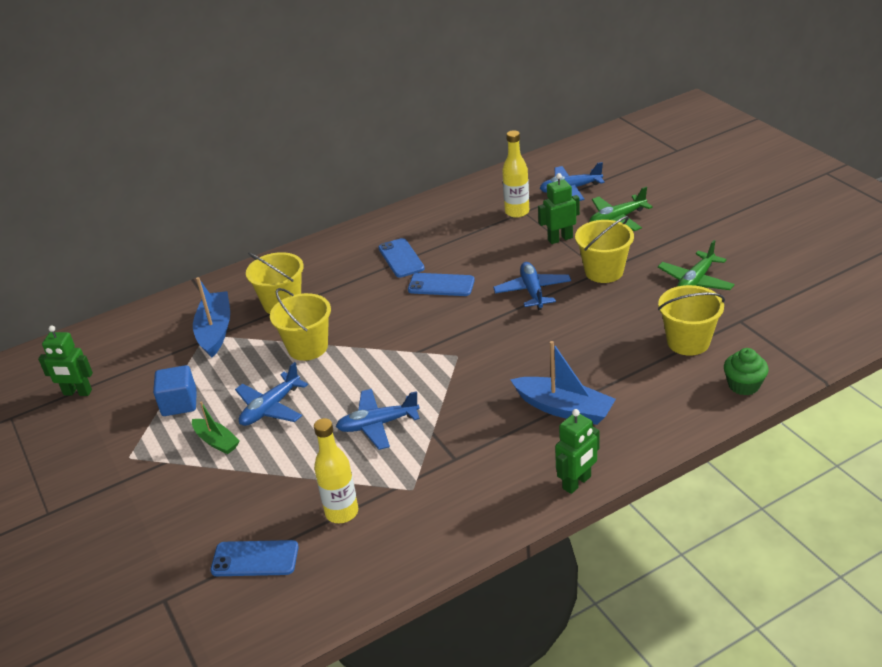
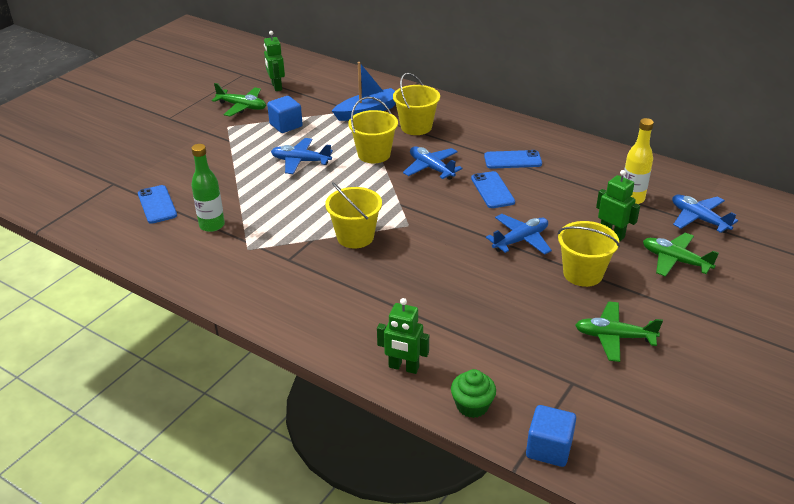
camera: 60 degrees right, 0 degrees up
green boat [192,401,240,454] -> none
yellow bottle [314,418,358,523] -> green bottle [191,144,225,232]
blue plane [336,389,420,450] -> blue plane moved to [403,146,462,180]
blue phone [378,238,425,278] -> blue phone turned 45 degrees clockwise [484,150,542,169]
blue boat [510,341,616,425] -> none
green robot [555,409,599,494] -> green robot moved to [377,298,429,374]
yellow bucket [658,285,725,356] -> yellow bucket moved to [325,182,382,248]
none -> green plane [212,83,266,116]
none -> blue cube [526,405,576,467]

